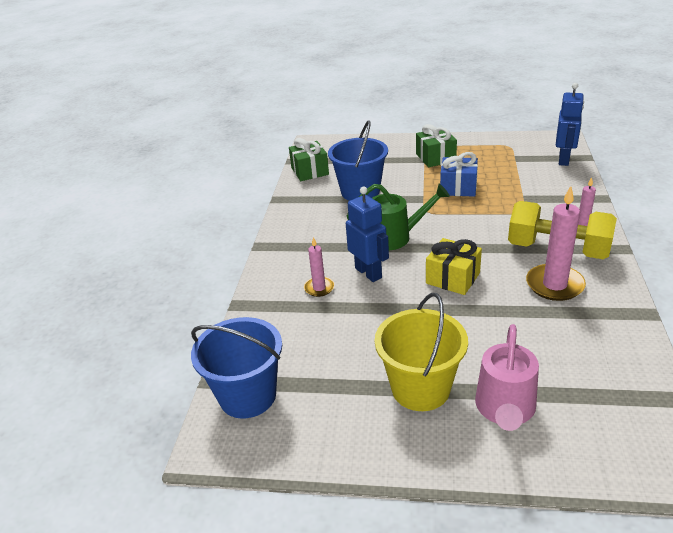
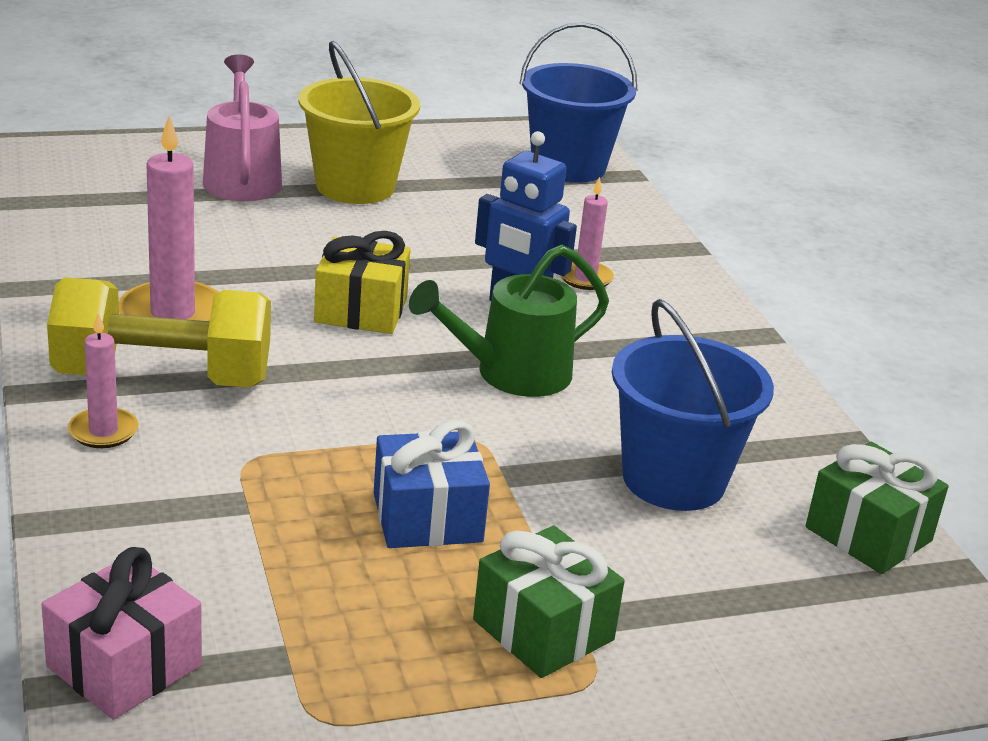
camera: 150 degrees right, 5 degrees down
blue robot [556,83,584,166] -> pink gift [41,547,202,719]

